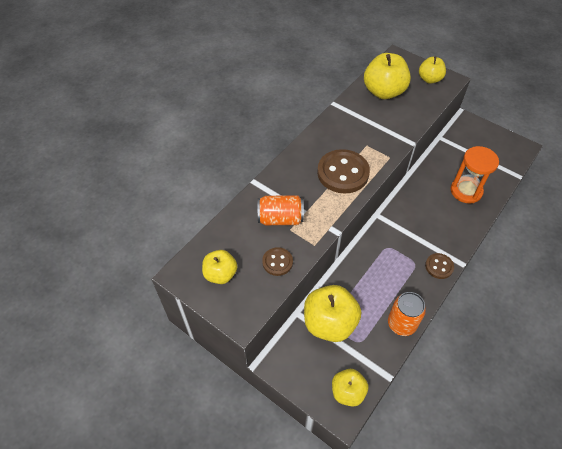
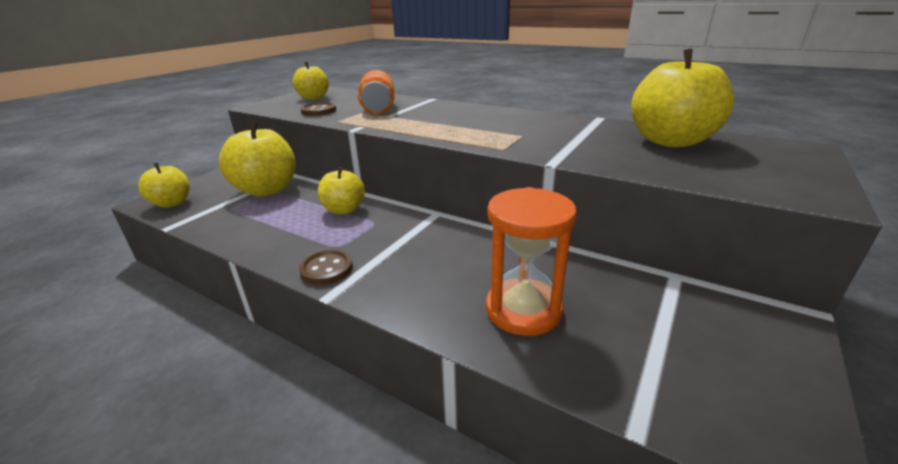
camera: 85 degrees right, 25 degrees down
brown button [317,149,370,194] -> none
orange can [388,292,426,336] -> none
yellow apple [419,57,446,84] -> yellow apple moved to [318,167,365,214]

